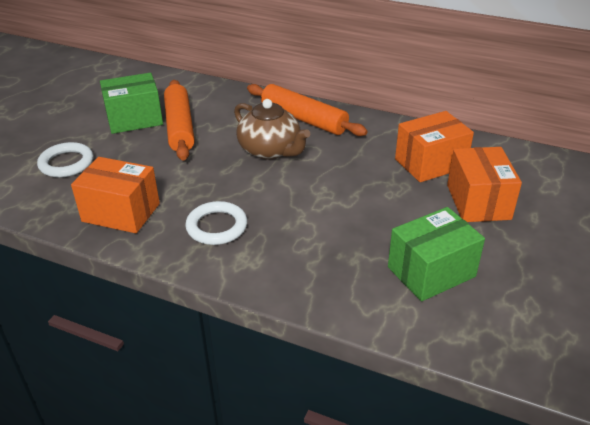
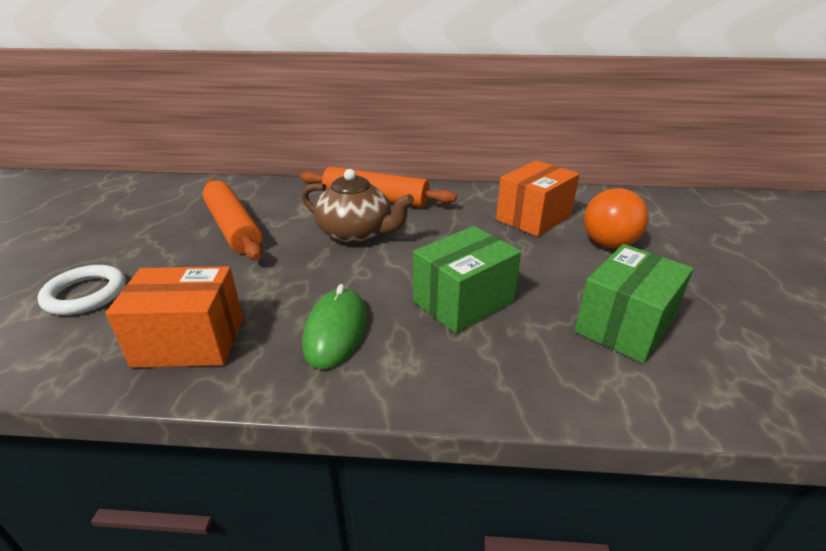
camera: 20 degrees left, 5 degrees down
green box [100,73,163,134] -> green box moved to [413,226,521,333]
white ring [185,201,247,245] -> green mouse [302,284,367,369]
orange box [447,147,522,222] -> orange ball [584,188,649,248]

